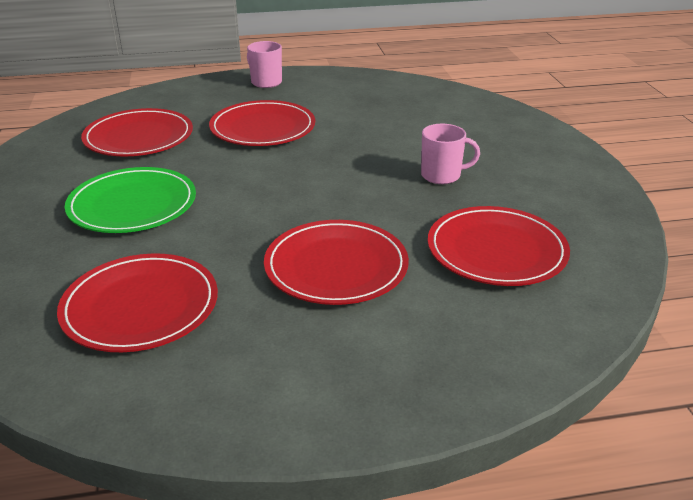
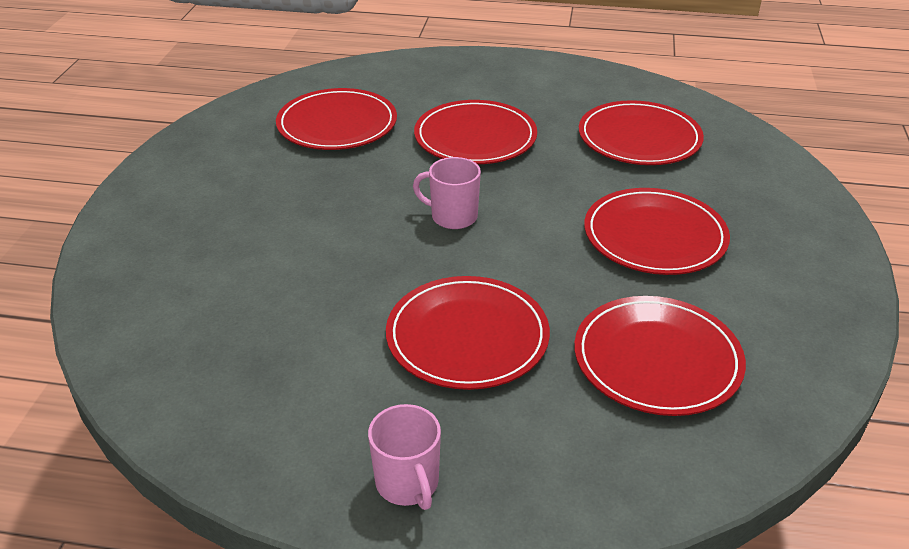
camera: 160 degrees left, 5 degrees up
green plate [65,167,196,233] -> red plate [584,188,730,275]
pink mug [421,124,480,184] -> pink mug moved to [413,157,481,229]

